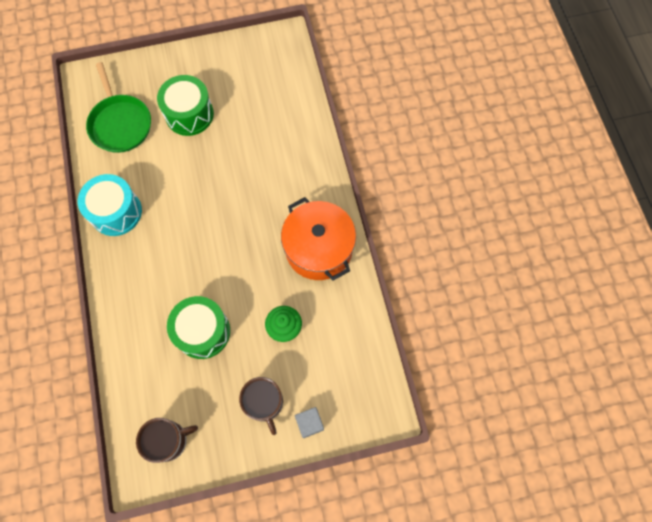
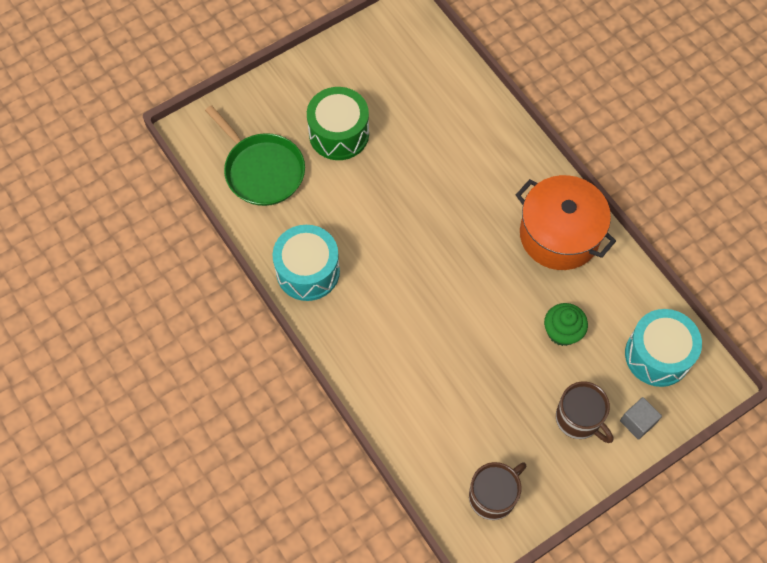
camera: 20 degrees left, 5 degrees down
green drum [167,296,230,359] -> none
none -> turquoise drum [625,309,702,387]

